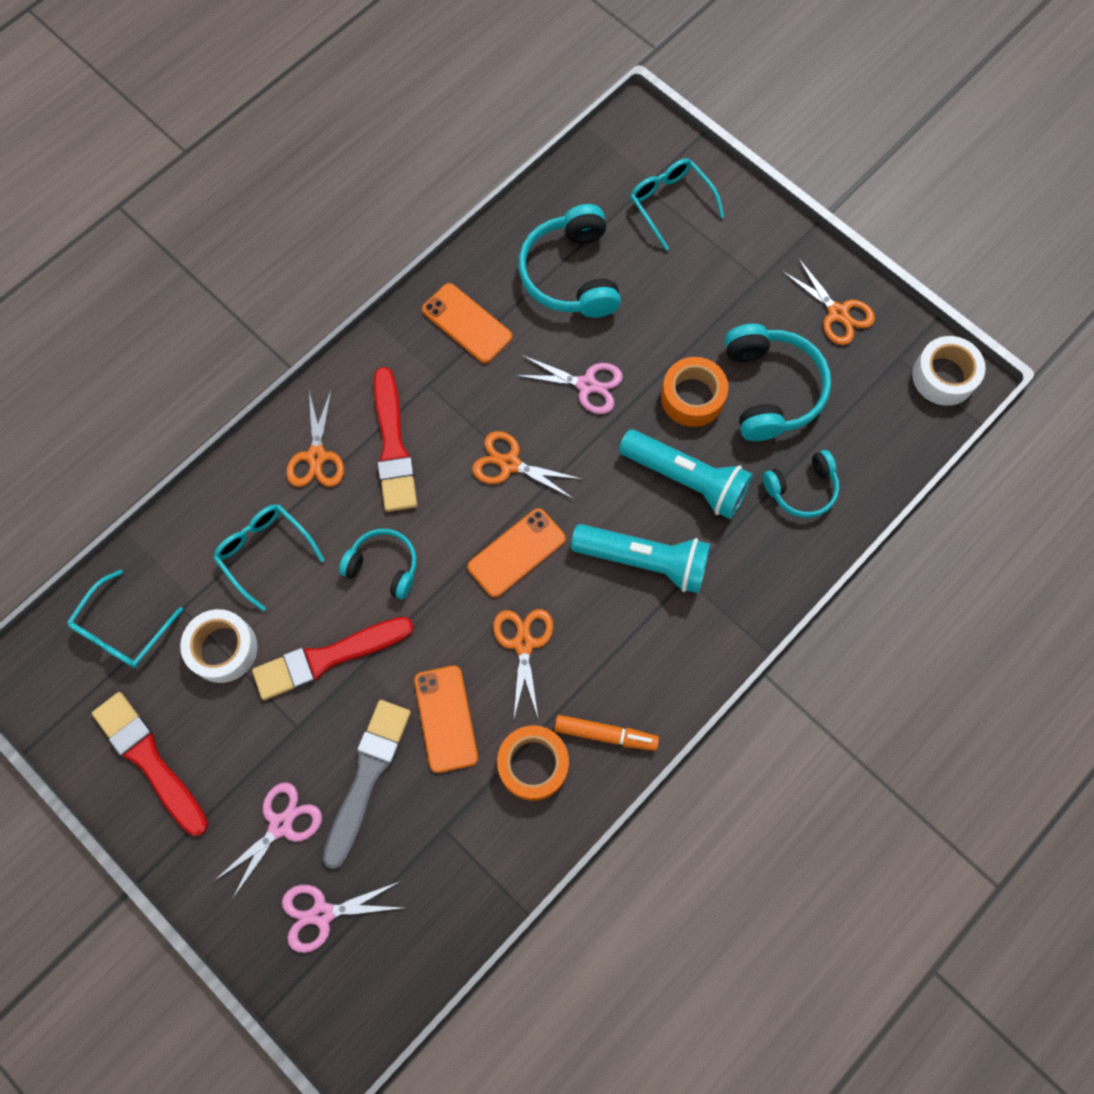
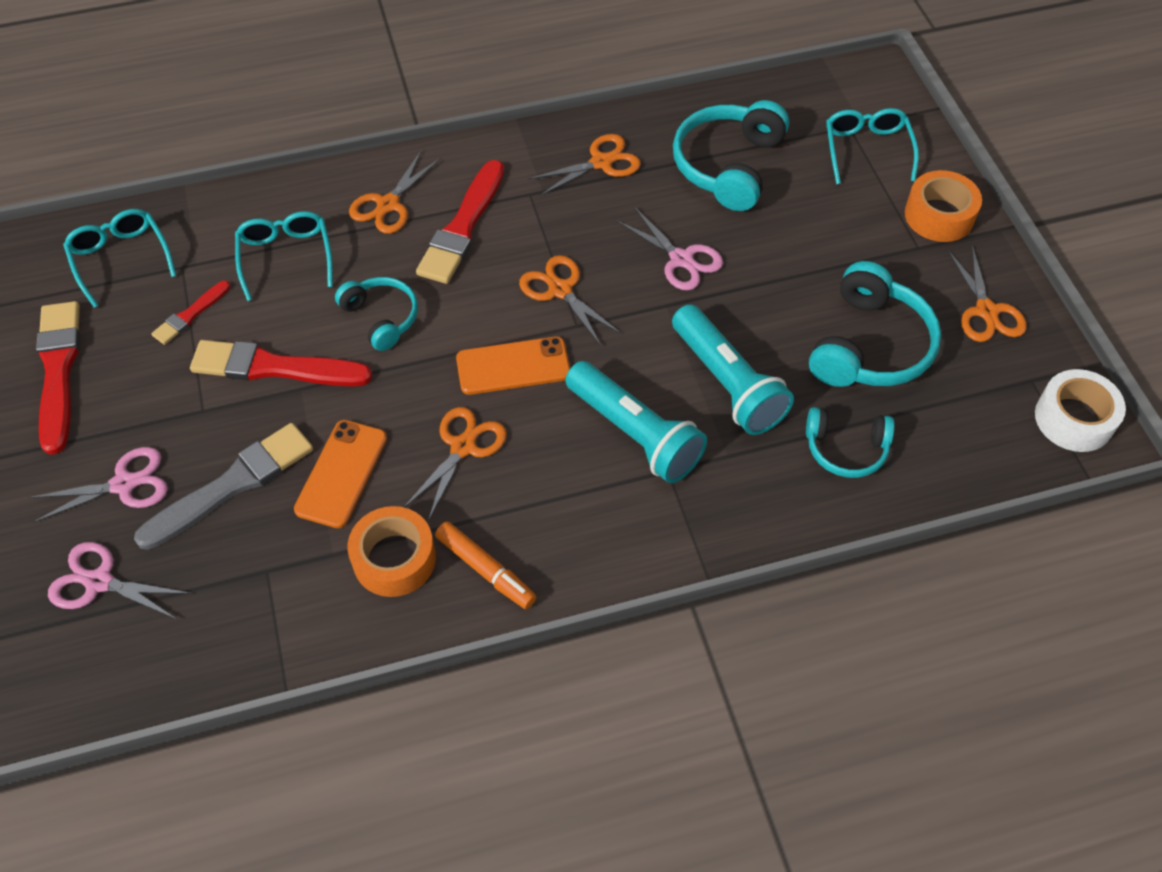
camera: 30 degrees right, 15 degrees down
turquoise glasses [68,570,183,668] -> turquoise glasses turned 90 degrees clockwise [63,209,177,308]
white tape [180,609,257,683] -> red brush [151,281,230,345]
orange phone [422,283,512,364] -> orange scissors [529,134,641,196]
orange tape [661,357,728,427] -> orange tape moved to [905,170,982,242]

